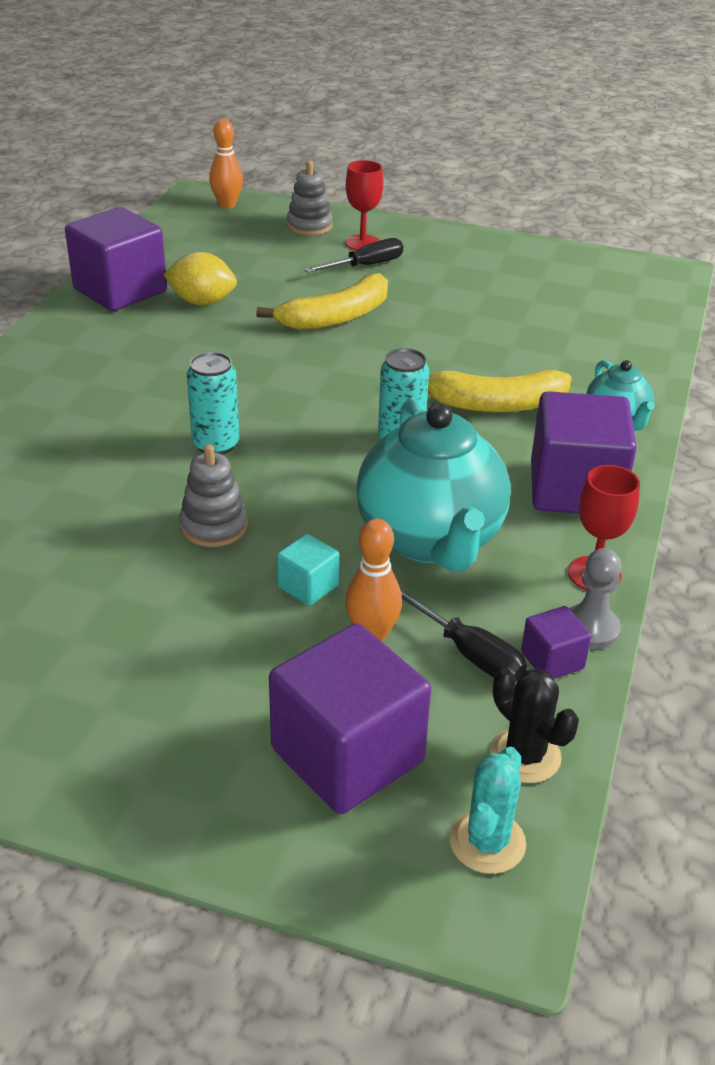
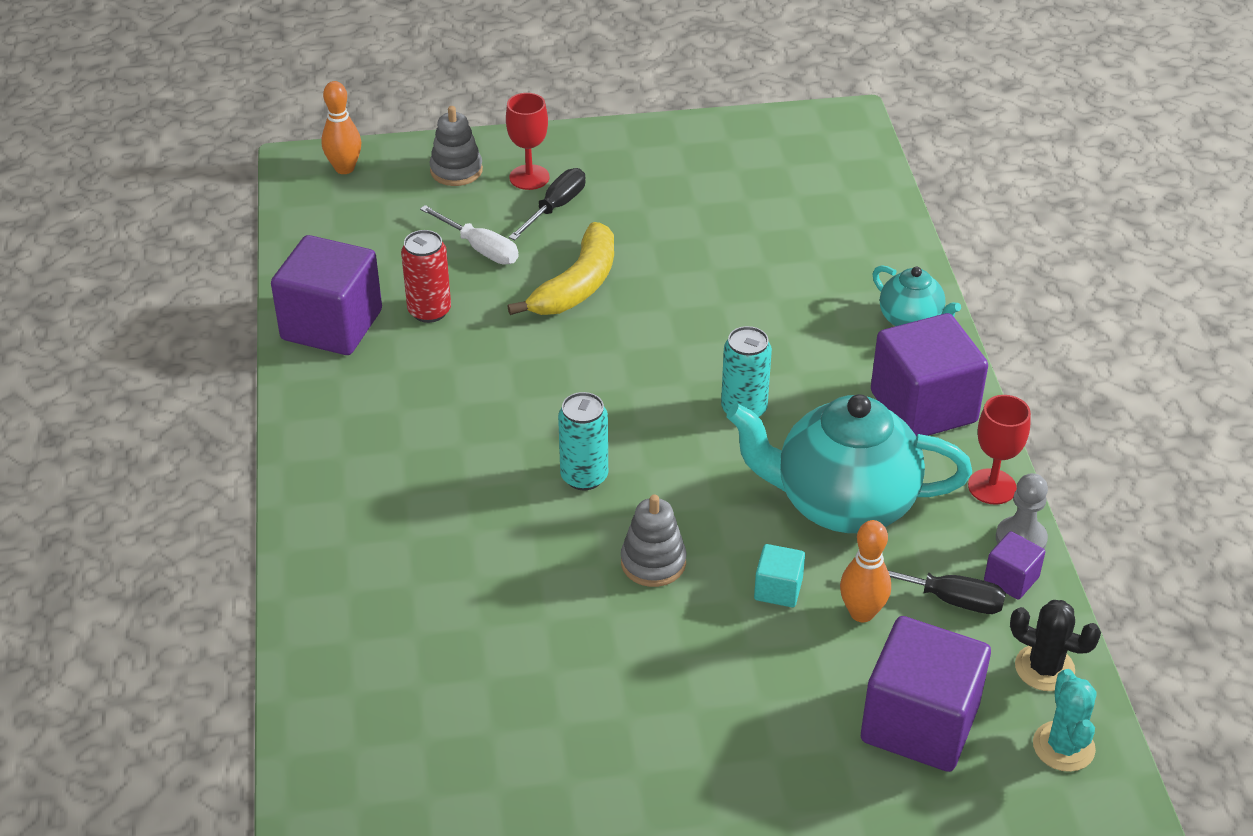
camera: 25 degrees left, 5 degrees up
yellow lemon [163,252,237,305] -> red can [401,230,451,323]
turquoise teapot [356,398,511,572] -> turquoise teapot turned 135 degrees clockwise [727,394,972,533]
yellow banana [428,370,572,413] -> none
none -> white screwdriver [420,205,519,265]

